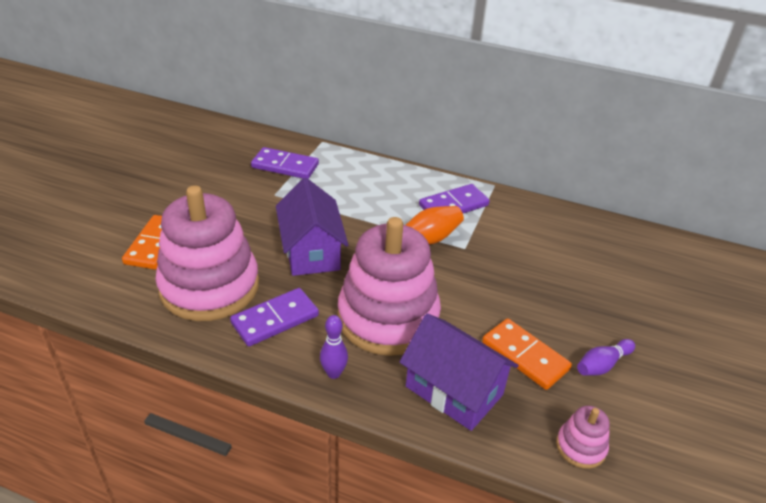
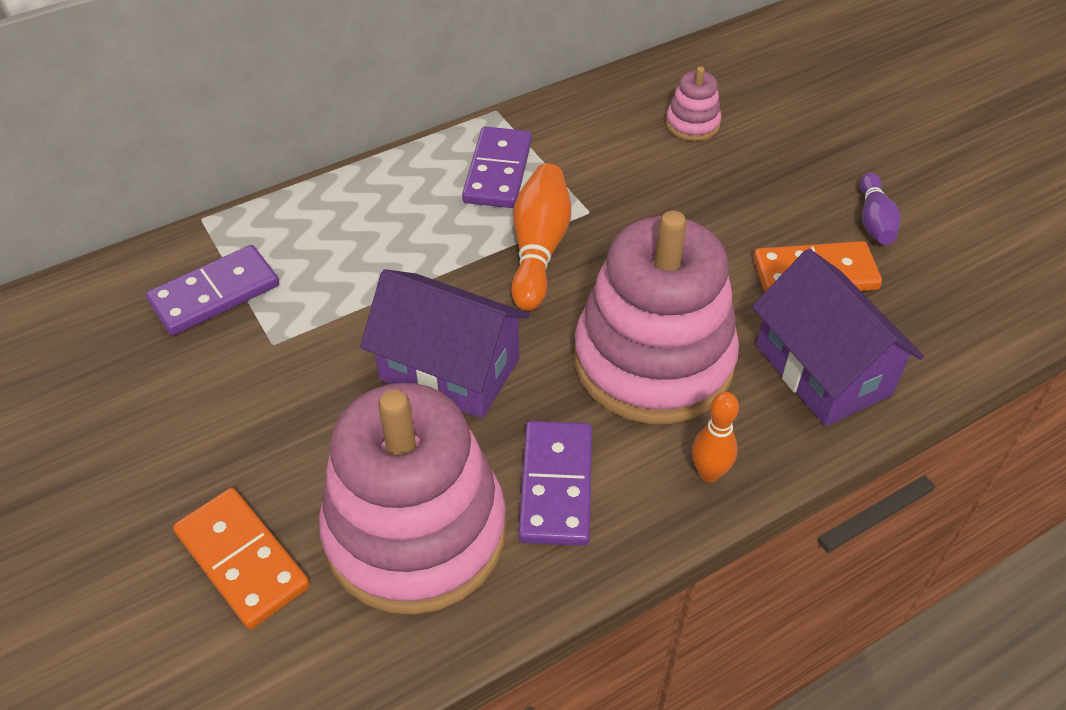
camera: 50 degrees left, 10 degrees up
purple bowling pin [320,315,348,379] -> orange bowling pin [692,392,739,482]
purple house [400,313,519,431] -> purple house turned 75 degrees clockwise [752,249,924,426]
pink stacking toy [556,406,610,469] -> pink stacking toy moved to [666,66,722,141]

